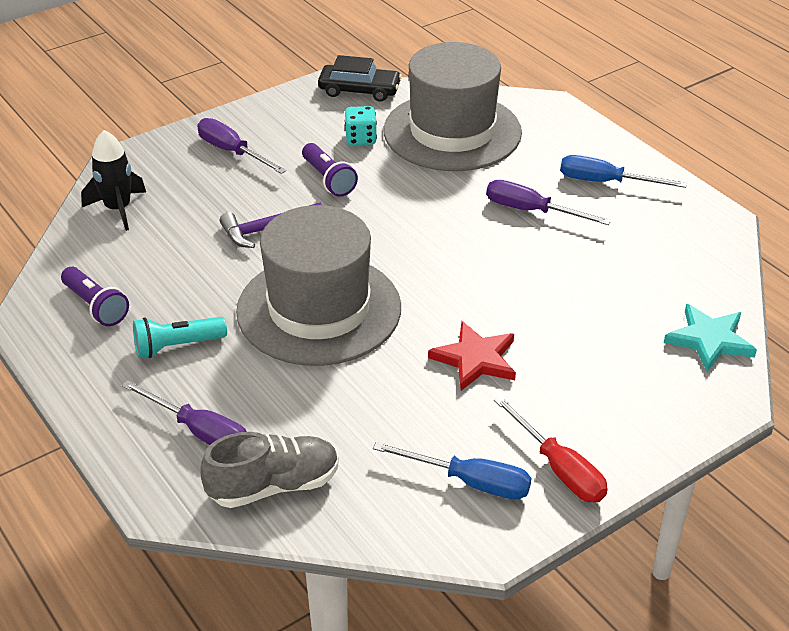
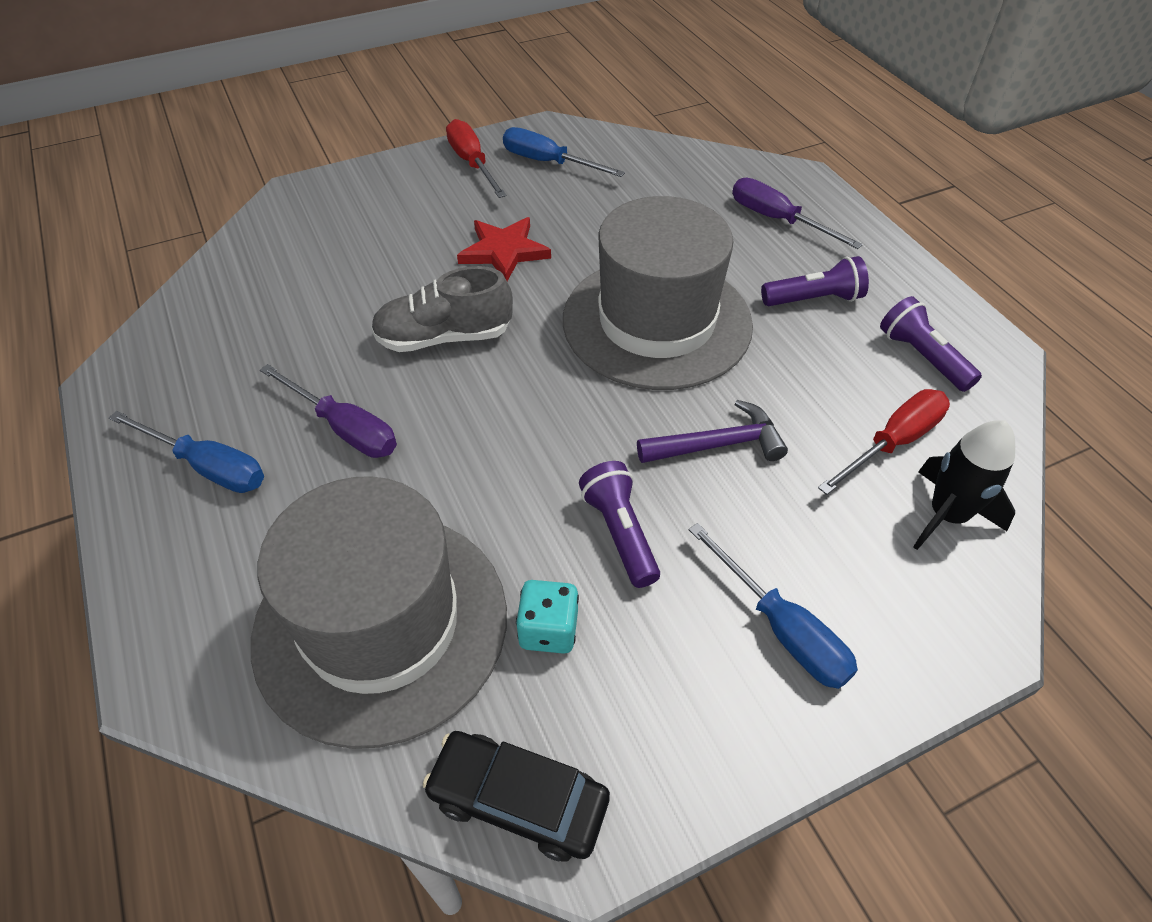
camera: 170 degrees left, 10 degrees up
turquoise flashlight [133,317,227,358] -> purple flashlight [761,256,869,306]
purple screwdriver [197,118,287,174] -> blue screwdriver [688,523,858,689]
grey shoe [200,432,339,508] -> grey shoe moved to [371,266,513,352]
turquoise star [664,304,757,371] -> none
none -> red screwdriver [818,389,950,495]

